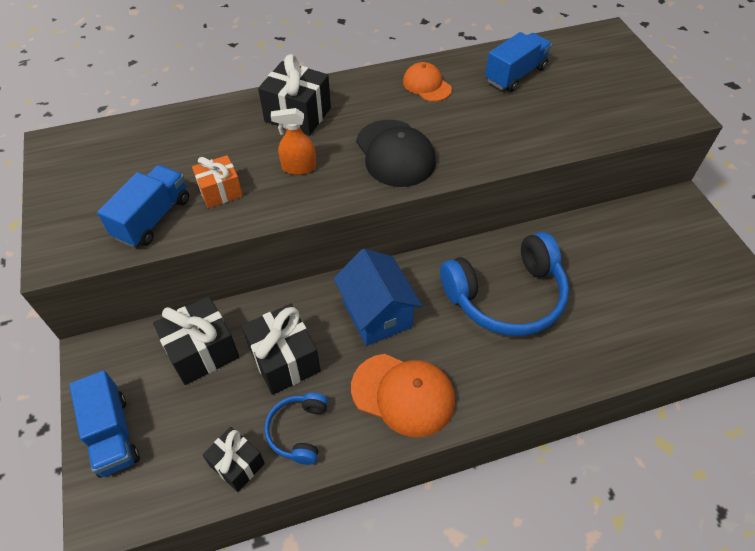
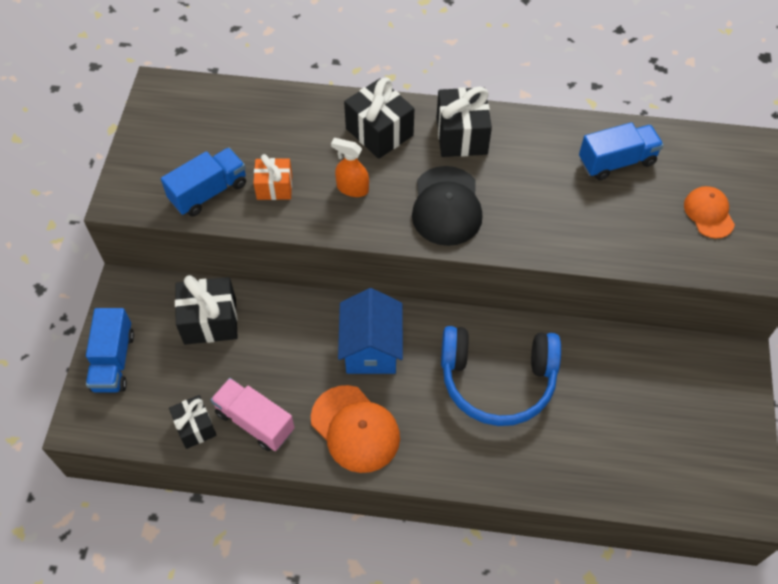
camera: 25 degrees right, 5 degrees up
black gift [242,304,321,395] -> black gift moved to [436,86,492,157]
blue headphones [264,393,328,465] -> pink truck [211,378,295,451]
orange cap [403,62,452,102] -> orange cap moved to [684,186,735,238]

